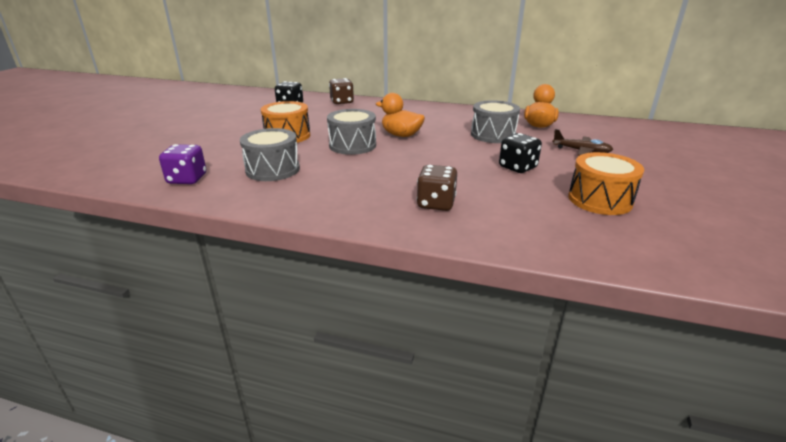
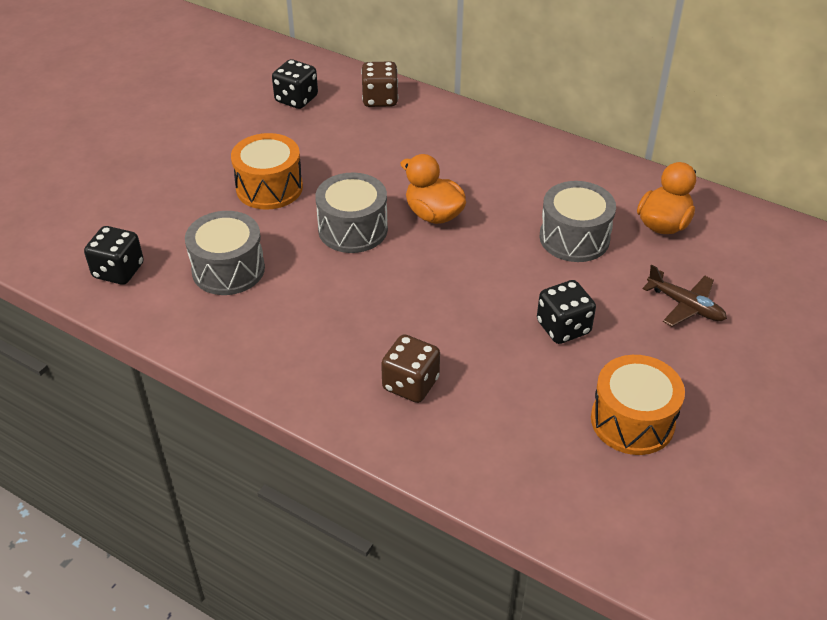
camera: 15 degrees right, 15 degrees up
purple dice [159,144,206,184] -> black dice [84,226,144,285]

